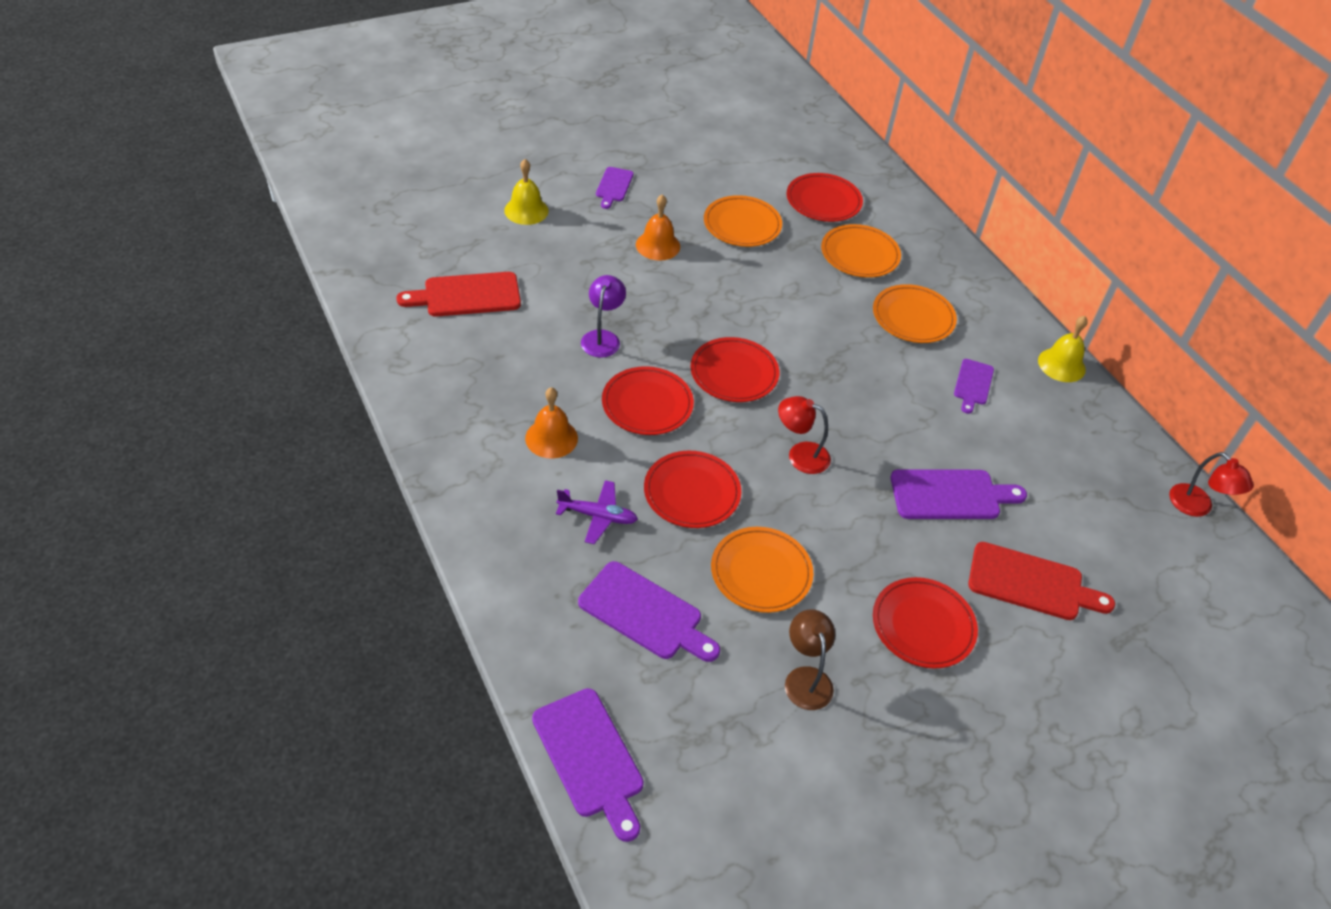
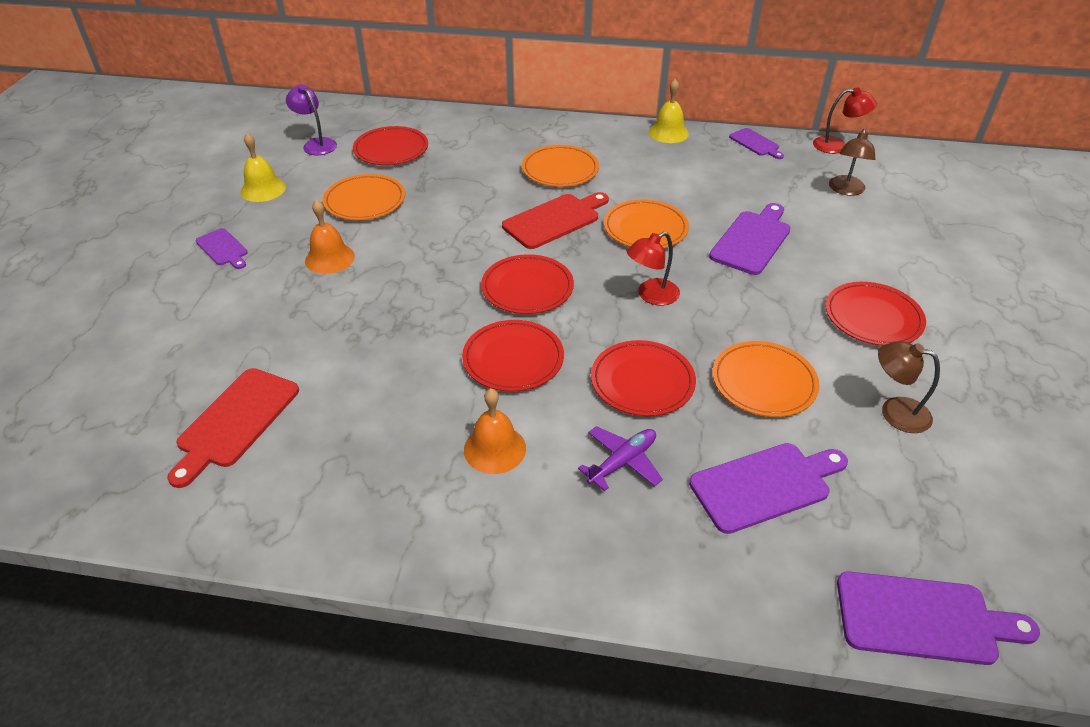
camera: 50 degrees left, 5 degrees down
yellow bell [504,159,549,225] -> yellow bell moved to [240,133,286,202]
purple lamp [581,275,626,358] -> purple lamp moved to [286,84,337,155]
orange plate [821,224,901,278] -> orange plate moved to [604,199,689,248]
purple cutting board [954,359,994,414] -> purple cutting board moved to [729,128,784,159]
red cutting board [968,542,1115,620] -> red cutting board moved to [502,192,609,249]
none -> brown lamp [829,129,876,196]

